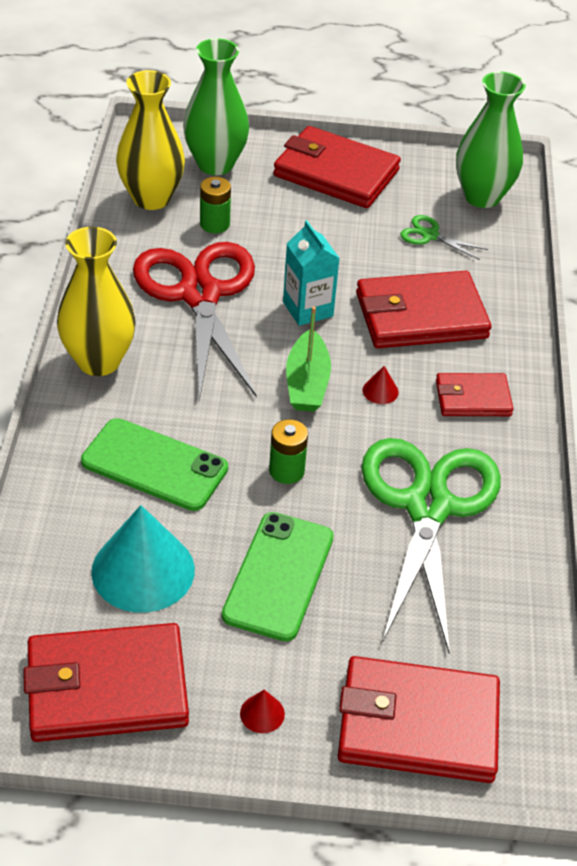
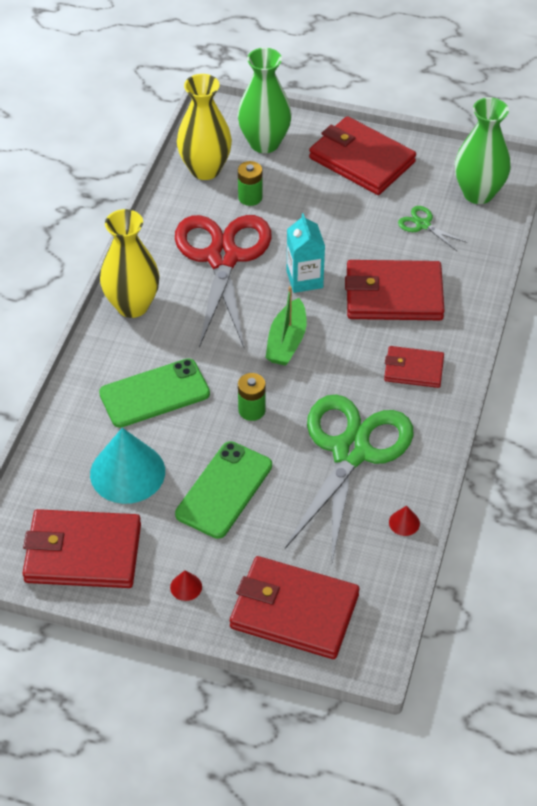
camera: 15 degrees right, 5 degrees up
green phone [81,418,228,511] -> green phone turned 60 degrees counterclockwise [99,359,210,428]
red cone [363,366,399,404] -> red cone moved to [389,506,420,536]

